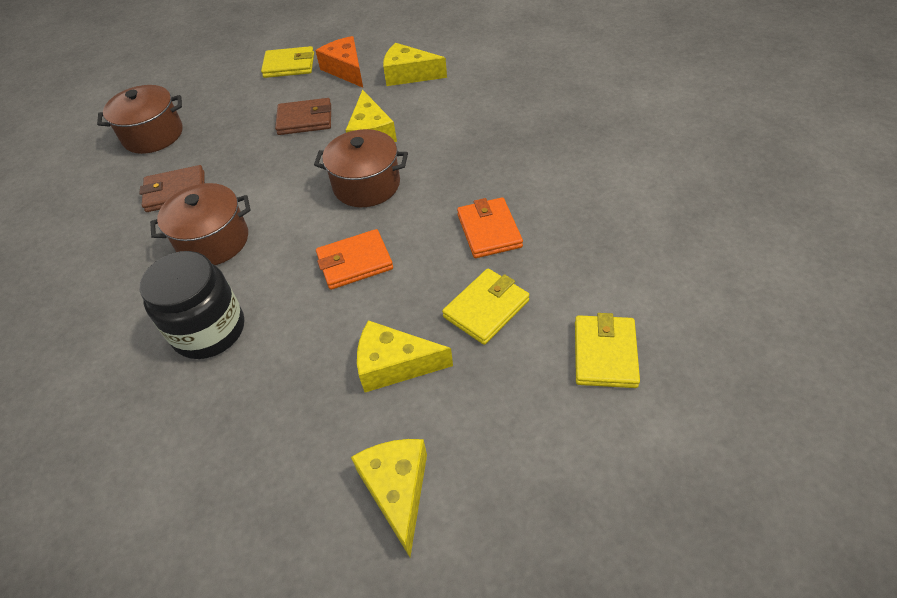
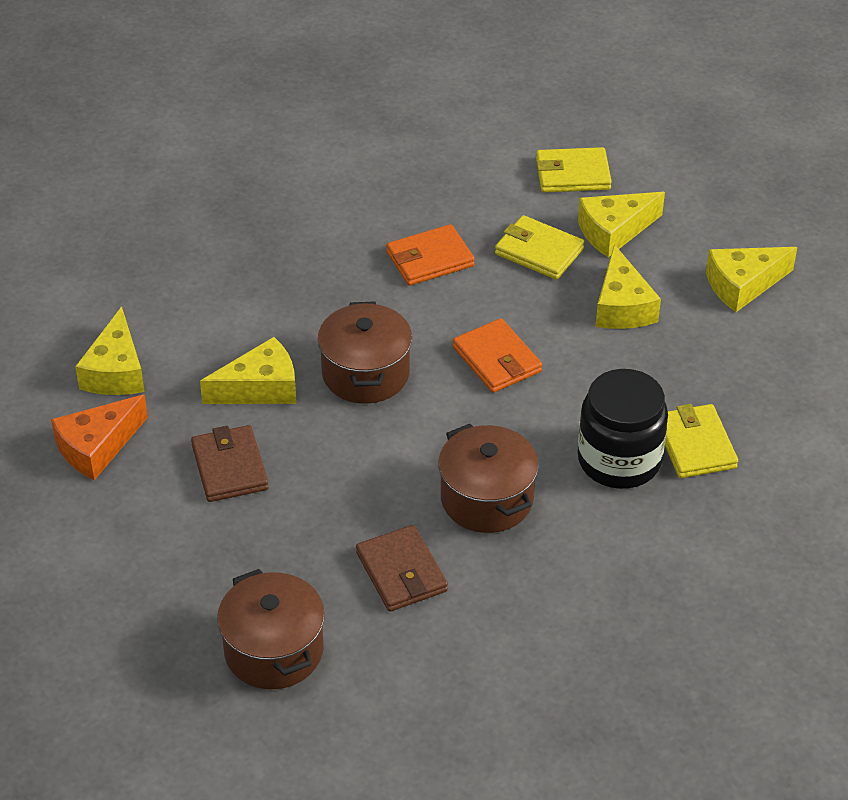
camera: 105 degrees left, 5 degrees down
yellow wallet [261,46,314,78] -> yellow wallet moved to [665,404,738,478]
none -> yellow cheese [578,192,665,257]

